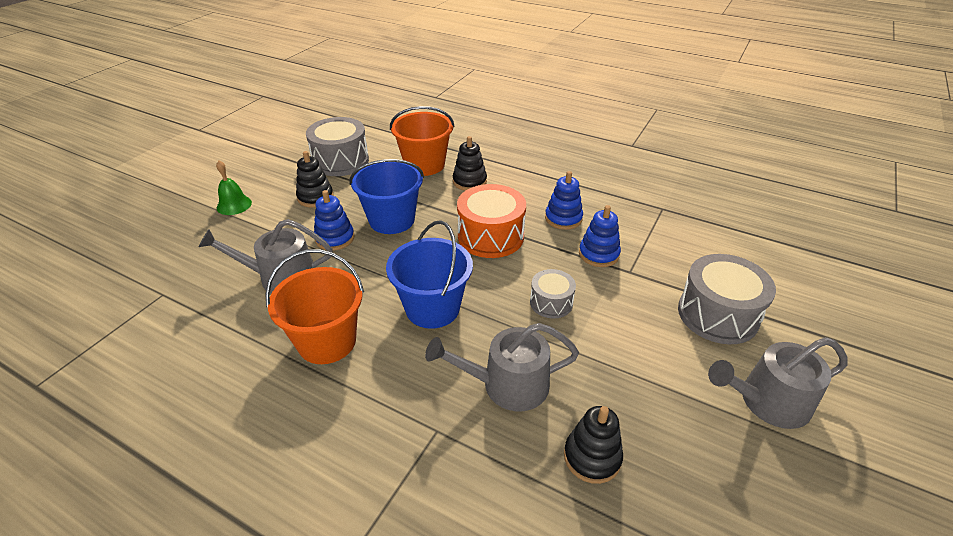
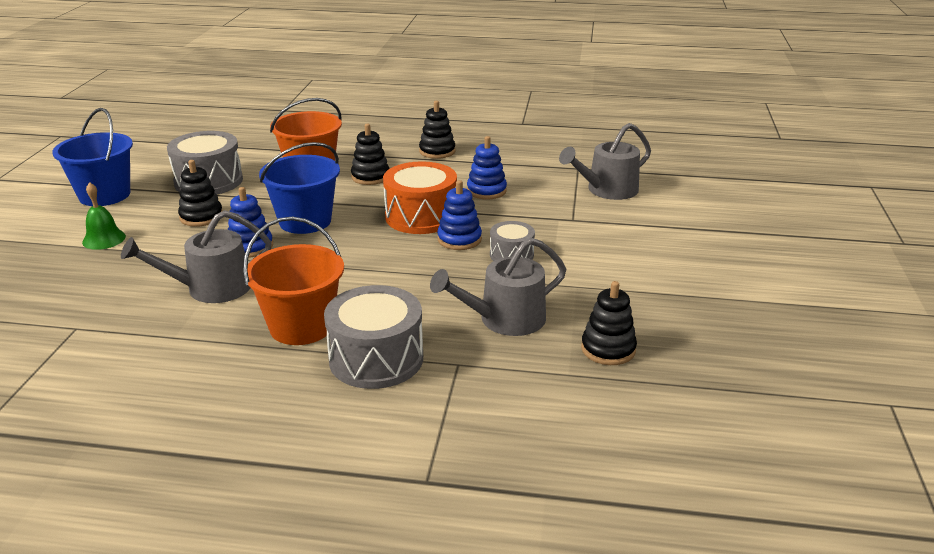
camera: 20 degrees left, 10 degrees down
blue bucket [386,220,473,329] -> blue bucket moved to [52,108,133,206]
blue stacking toy [579,205,621,267] -> blue stacking toy moved to [437,180,482,250]
grey drum [678,254,776,344] -> grey drum moved to [324,285,423,389]
grey watering can [708,337,847,429] -> grey watering can moved to [559,123,651,200]
none -> black stacking toy [419,101,455,159]

